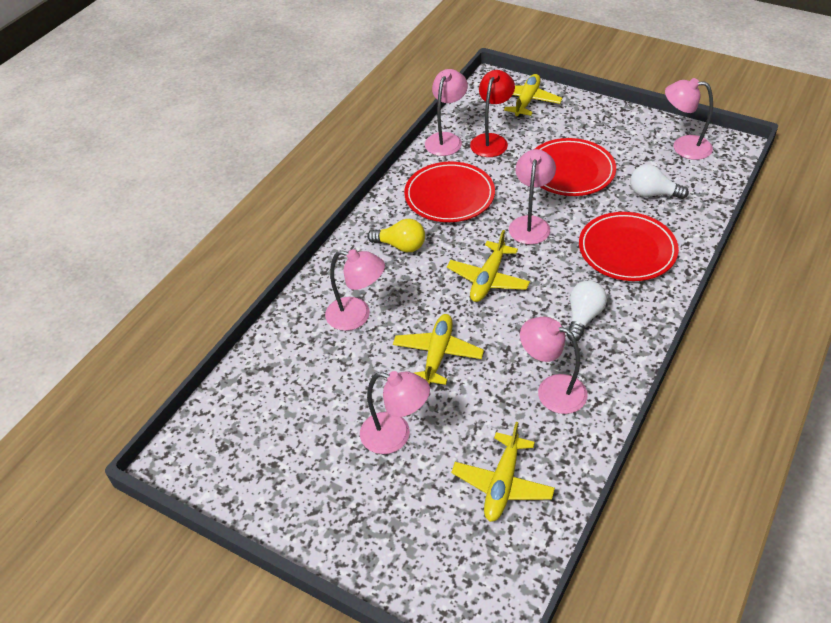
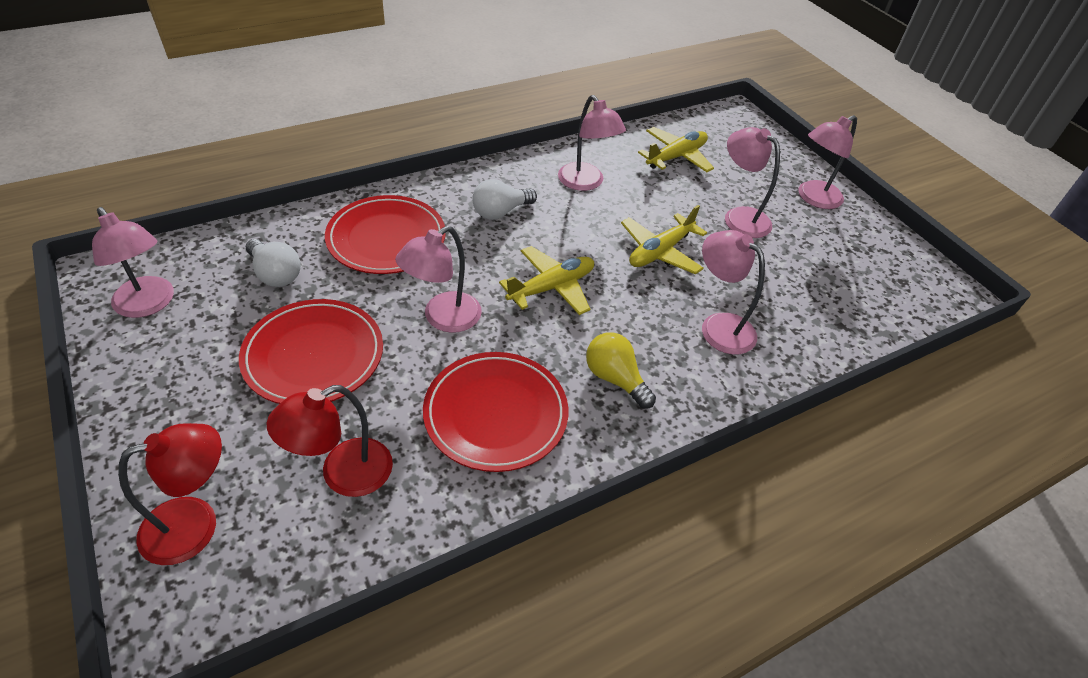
camera: 155 degrees left, 0 degrees up
pink lamp [425,69,468,156] -> pink lamp moved to [798,115,857,209]
yellow plane [504,74,562,118] -> red lamp [118,423,222,565]

